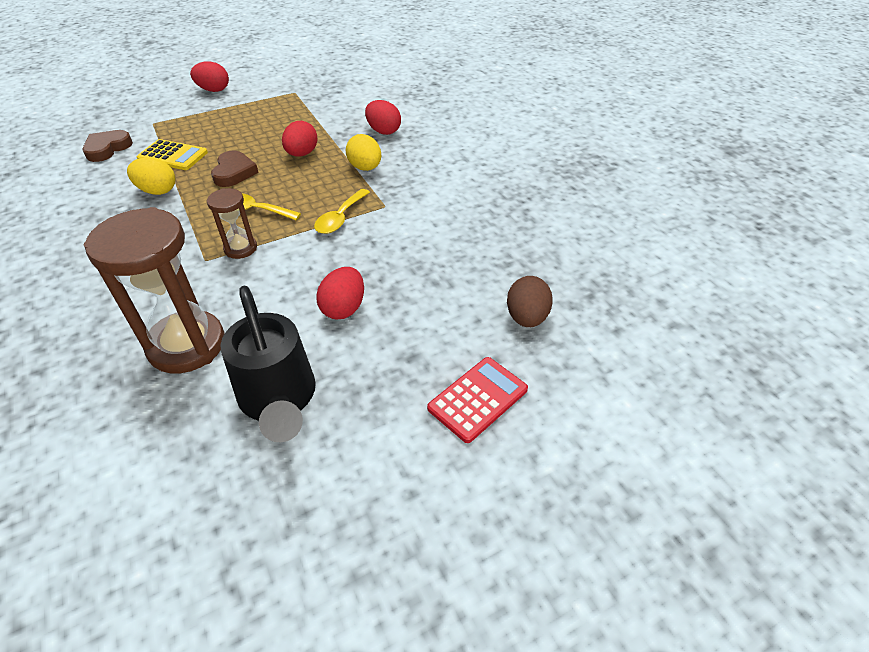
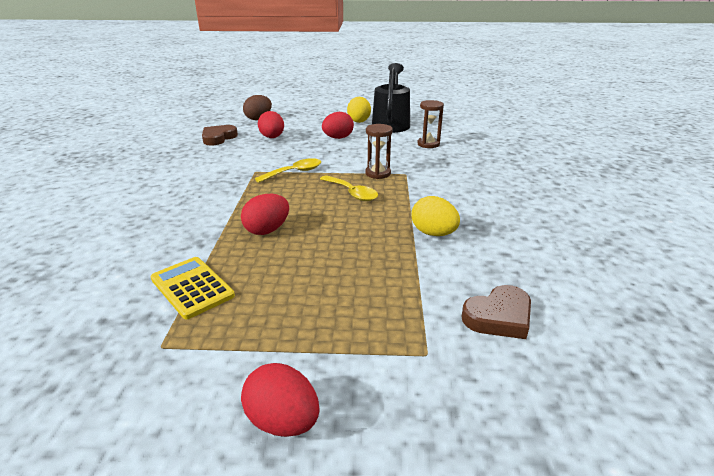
camera: 150 degrees left, 15 degrees down
brown hourglass [84,207,225,373] -> brown hourglass [417,100,444,148], size x0.51
yellow calculator [137,139,208,170] -> yellow calculator moved to [150,257,235,319]
brown heart [211,150,259,187] -> brown heart moved to [202,125,238,145]
yellow egg [346,134,382,171] -> yellow egg moved to [347,97,371,123]
red egg [365,100,401,135] -> red egg moved to [258,111,284,138]
red calculator [427,357,528,443] -> none

